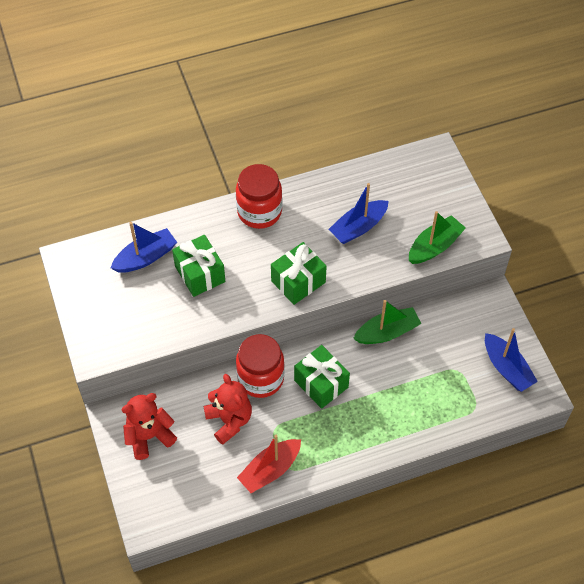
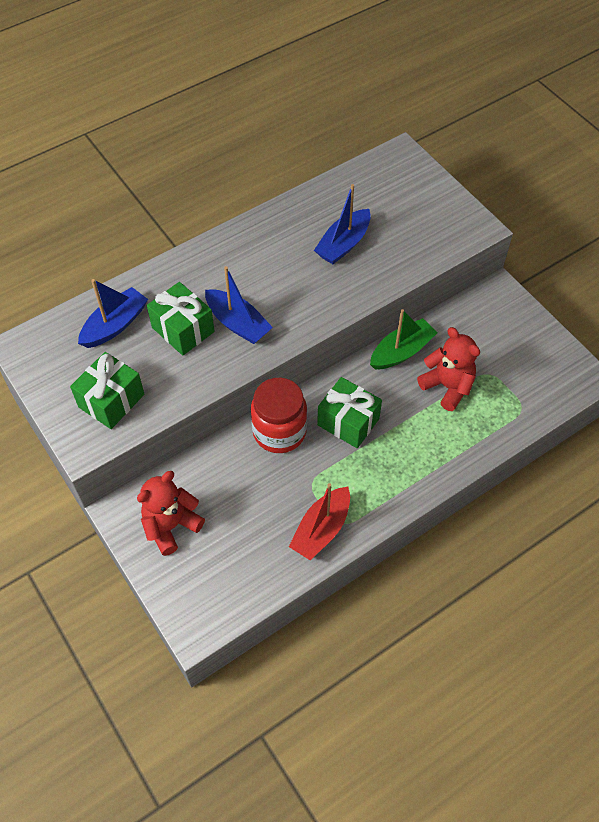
camera: 15 degrees left, 0 degrees up
red teddy bear [204,374,252,445] -> red teddy bear moved to [417,327,480,411]
red jar [236,164,282,229] -> none
green gift [271,242,327,305] -> green gift moved to [70,352,144,429]
green boat [409,211,466,264] -> none
blue boat [485,328,538,392] -> blue boat moved to [205,266,273,344]

